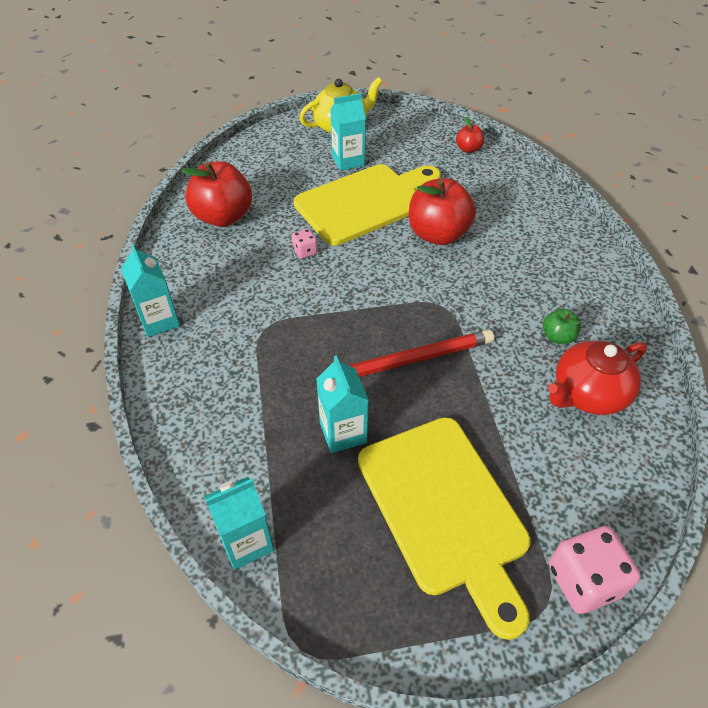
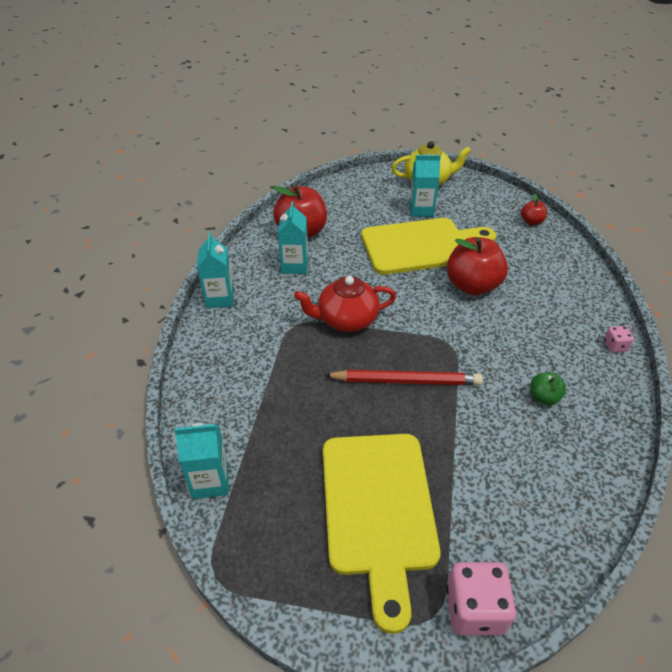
camera: 20 degrees right, 5 degrees down
pink dice [292,229,317,259] -> pink dice moved to [604,326,634,352]
turquoise carton [316,356,369,453] -> turquoise carton moved to [278,201,308,274]
red teapot [548,340,647,415] -> red teapot moved to [294,276,396,332]

